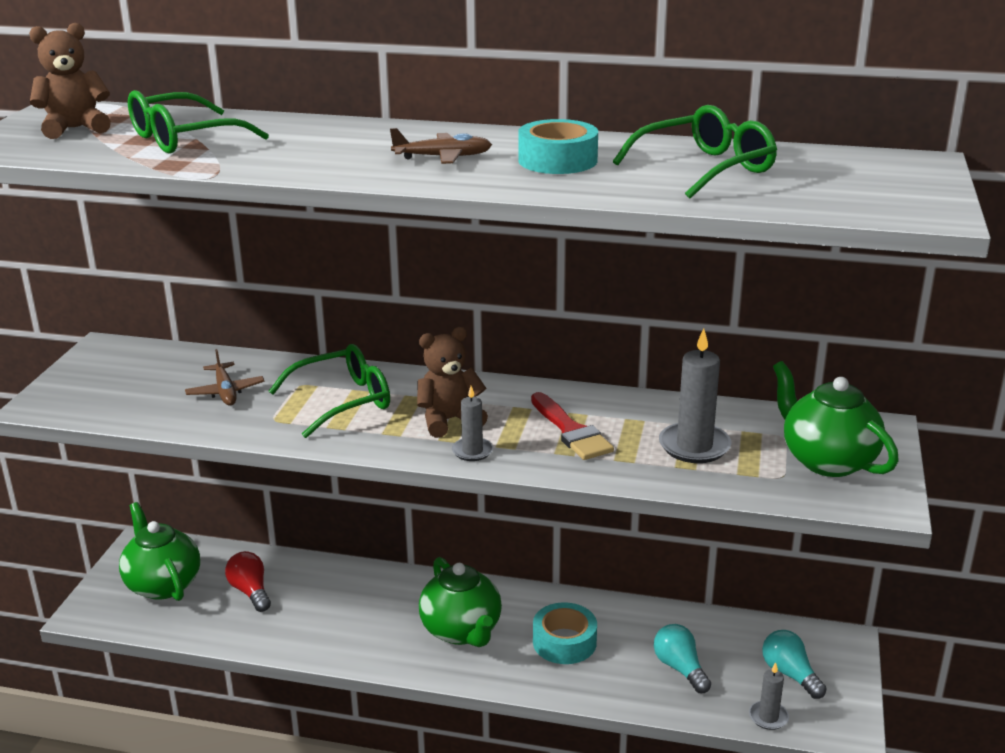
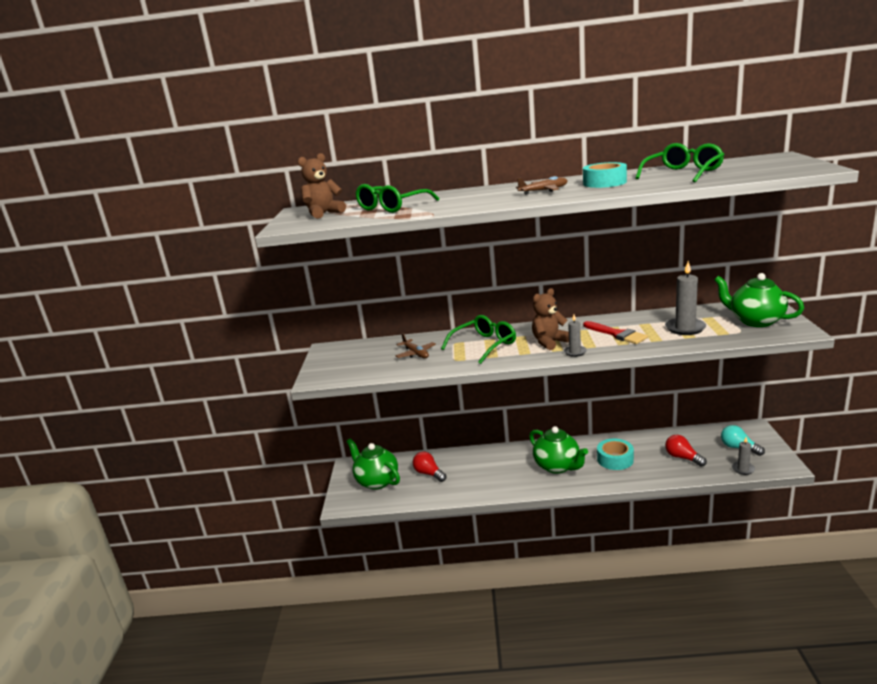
camera: 10 degrees left, 5 degrees down
turquoise light bulb [654,624,711,693] -> red light bulb [665,435,707,467]

